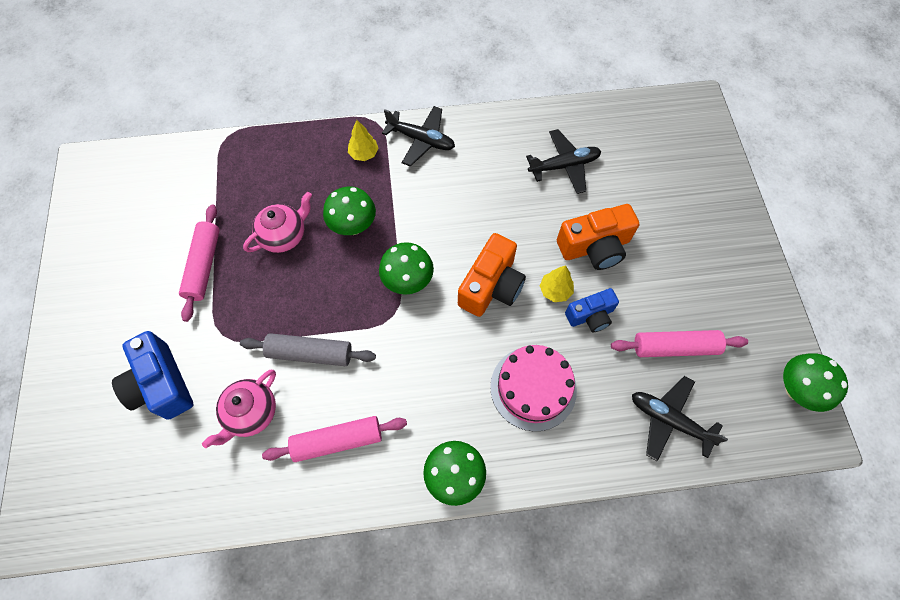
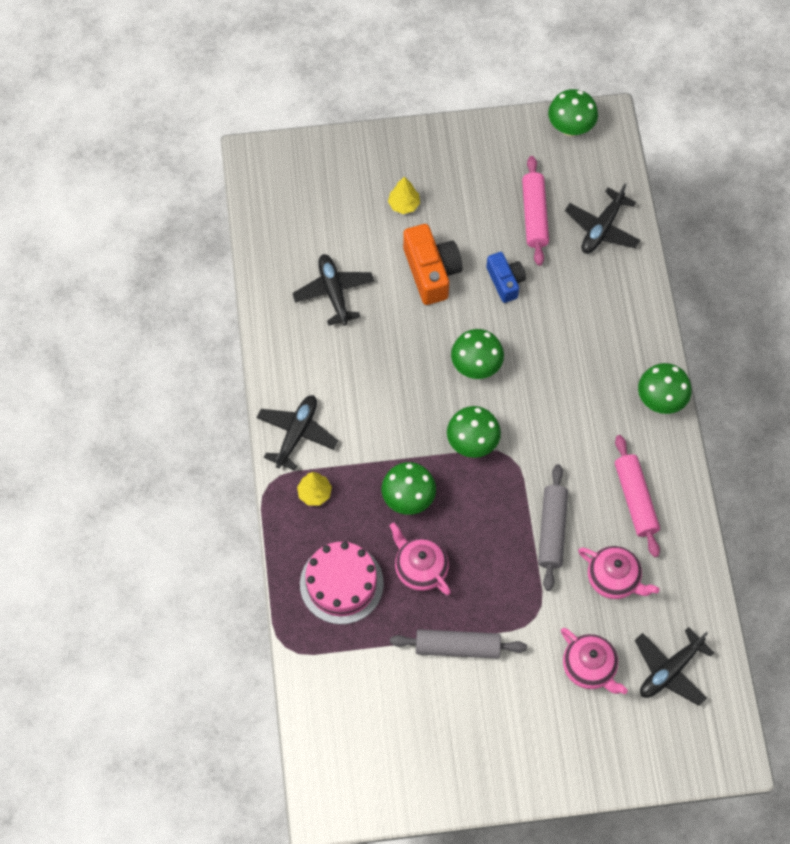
camera: 90 degrees left, 0 degrees up
blue camera [112,331,194,420] -> pink teapot [561,628,628,694]
pink rolling pin [179,205,220,322] -> grey rolling pin [390,629,527,659]
orange camera [458,233,526,317] -> green mushroom [451,329,504,379]
pink cake [490,345,577,432] -> pink cake moved to [300,542,384,624]
yellow tree [540,265,574,302] -> yellow tree moved to [388,176,420,214]
none -> black plane [634,627,715,706]

